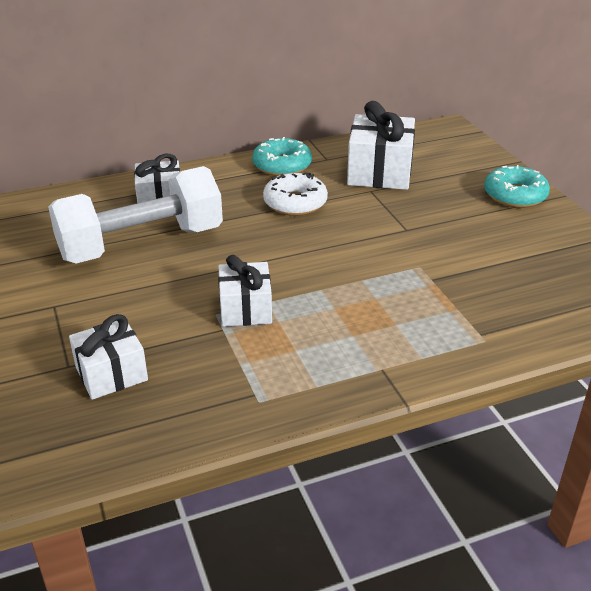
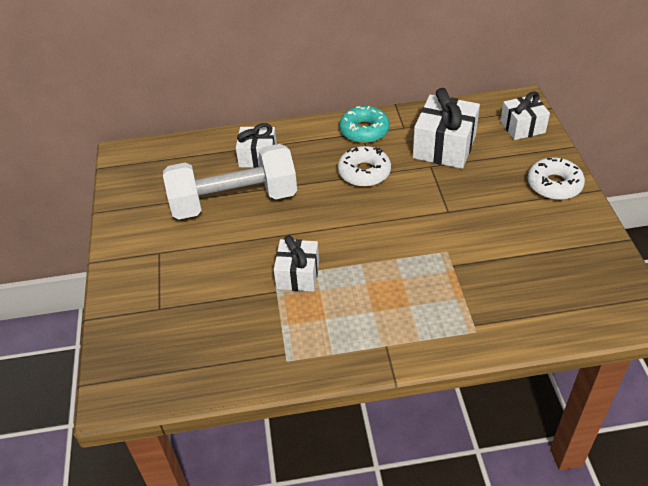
camera: 15 degrees right, 10 degrees up
white gift [69,314,148,400] -> white gift moved to [500,91,550,140]
turquoise donut [484,165,550,208] -> white donut [528,158,585,200]

